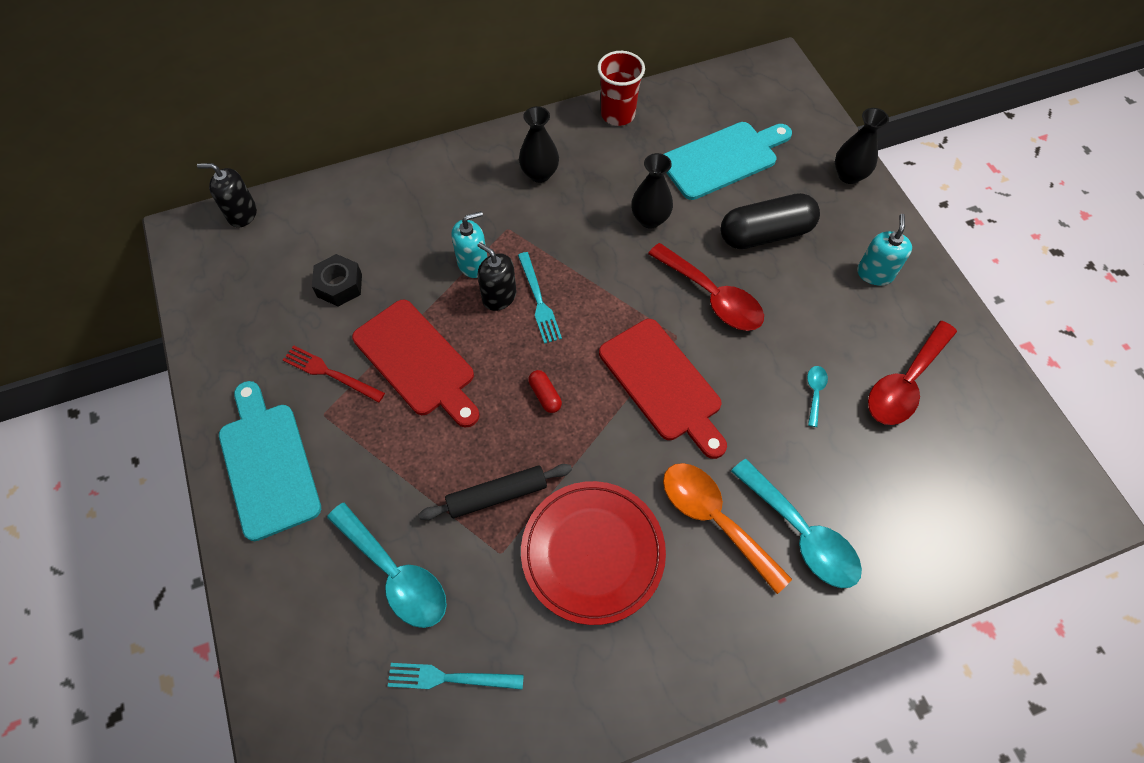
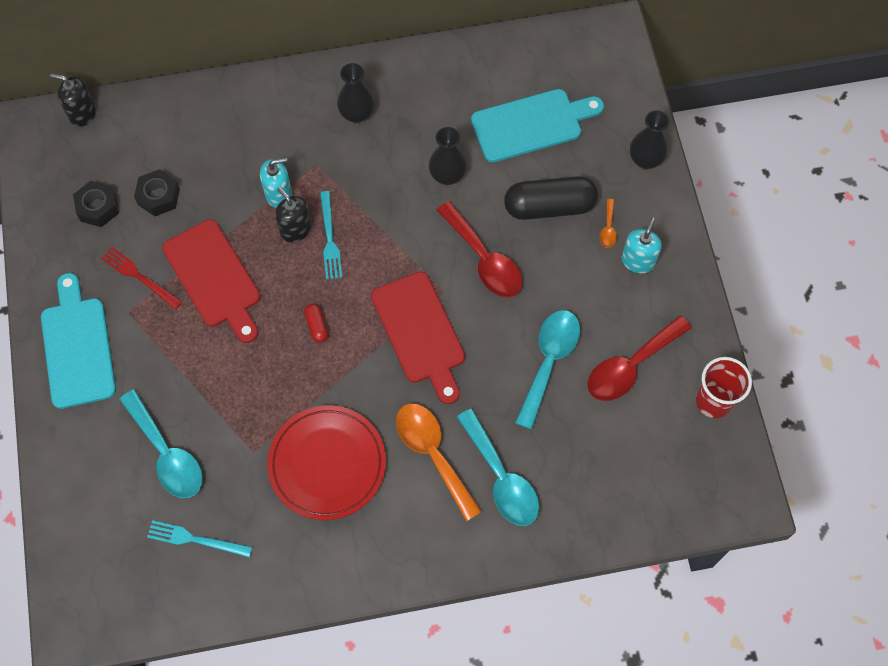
camera: 10 degrees right, 5 degrees up
black rolling pin [419,464,572,520] -> none
red cup [597,51,645,126] -> red cup moved to [696,357,752,418]
turquoise spoon [807,366,828,427] -> turquoise spoon [515,310,580,430], size x2.21
none -> black nut [73,181,119,227]
none -> orange spoon [600,199,617,248]

